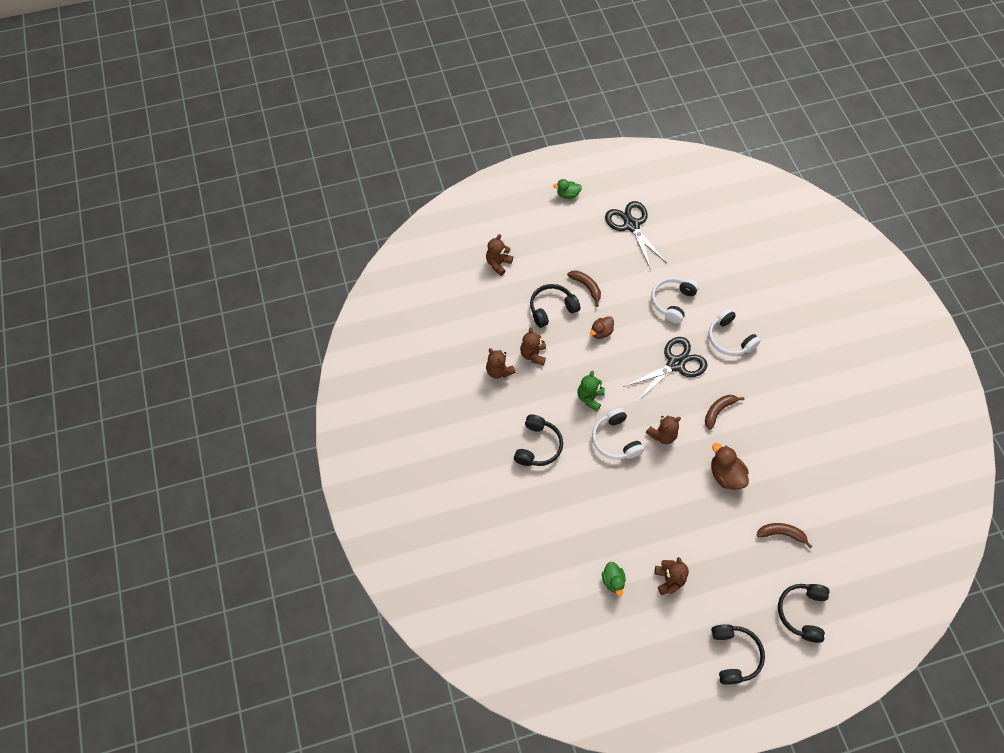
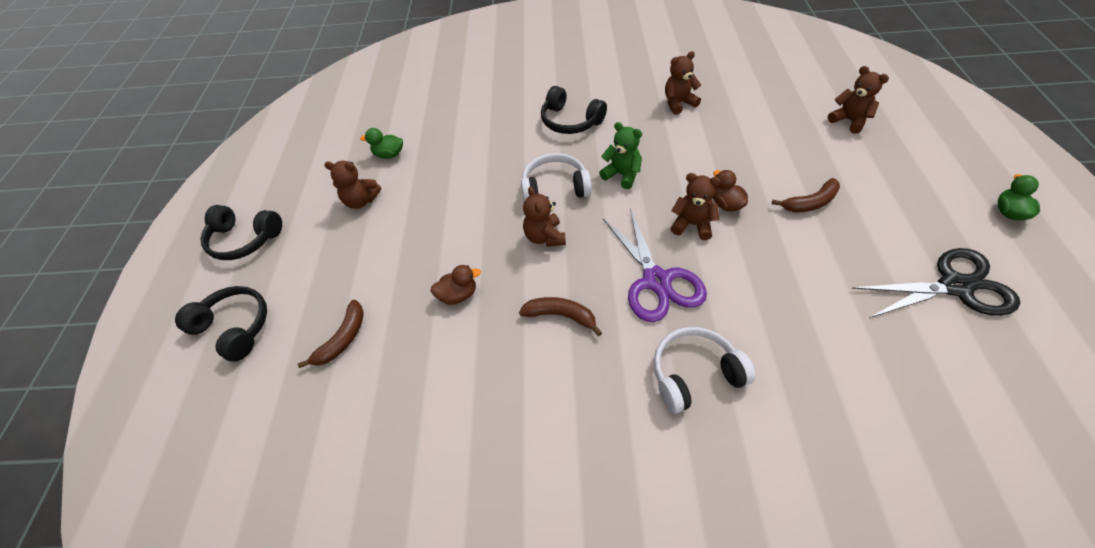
camera: 110 degrees right, 10 degrees down
brown teddy bear [520,327,546,366] -> brown teddy bear moved to [671,173,721,240]
black headphones [530,284,581,328] -> none
black scissors [624,337,708,402] -> purple scissors [603,208,707,322]
white headphones [651,278,699,324] -> none
brown banana [705,395,744,430] -> brown banana turned 45 degrees counterclockwise [519,297,602,336]
brown duck [711,443,749,490] -> brown duck [430,265,481,305], size x0.66

